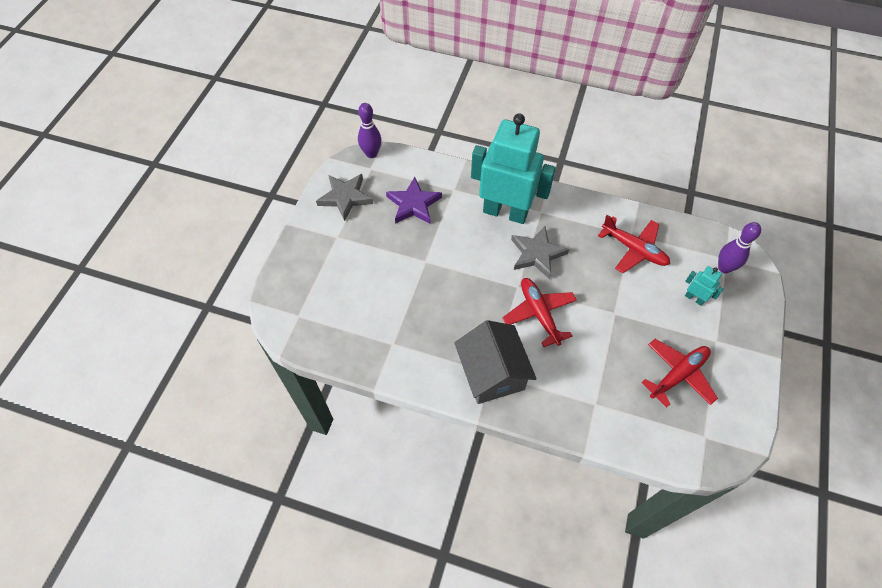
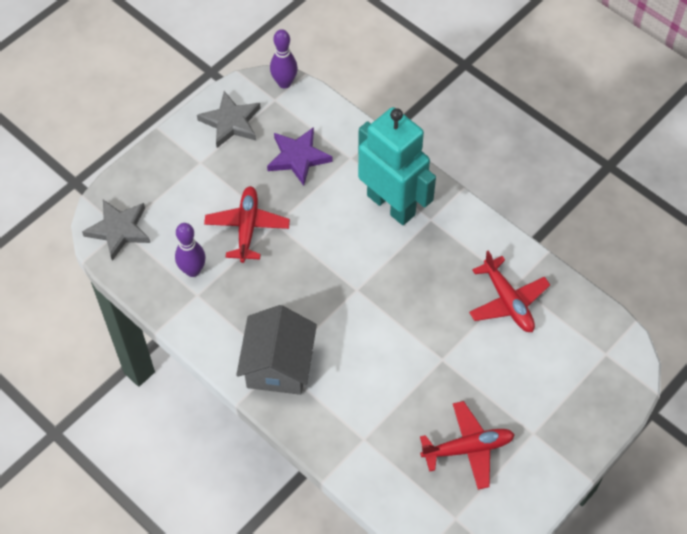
camera: 25 degrees right, 0 degrees up
red plane [502,278,577,347] -> red plane moved to [204,186,290,263]
grey star [511,226,569,279] -> grey star moved to [82,200,150,261]
turquoise robot [685,266,724,306] -> none
purple bowling pin [718,222,761,273] -> purple bowling pin moved to [175,223,206,277]

